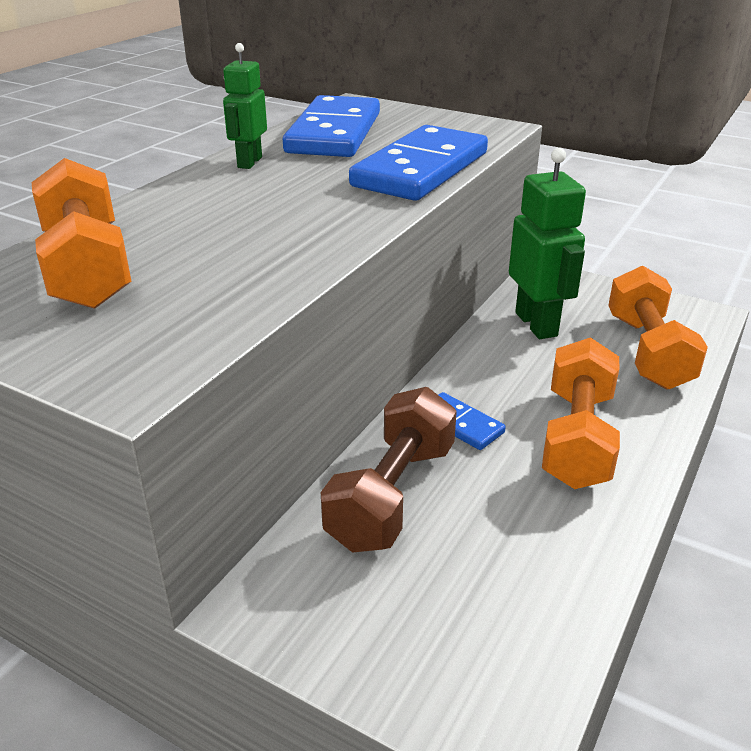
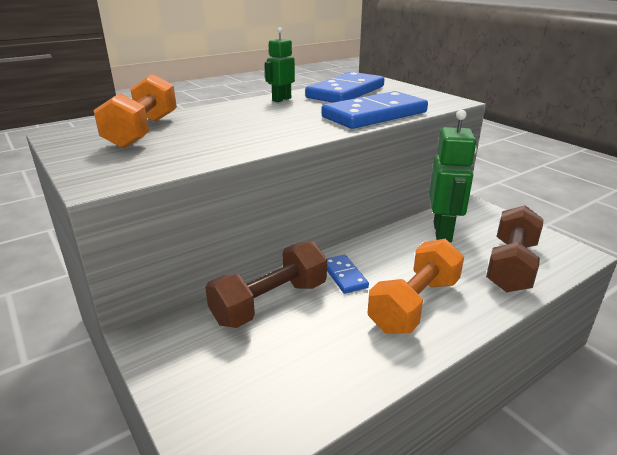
camera: 25 degrees right, 5 degrees down
orange dumbbell [608,266,708,390] -> brown dumbbell [486,205,544,292]

